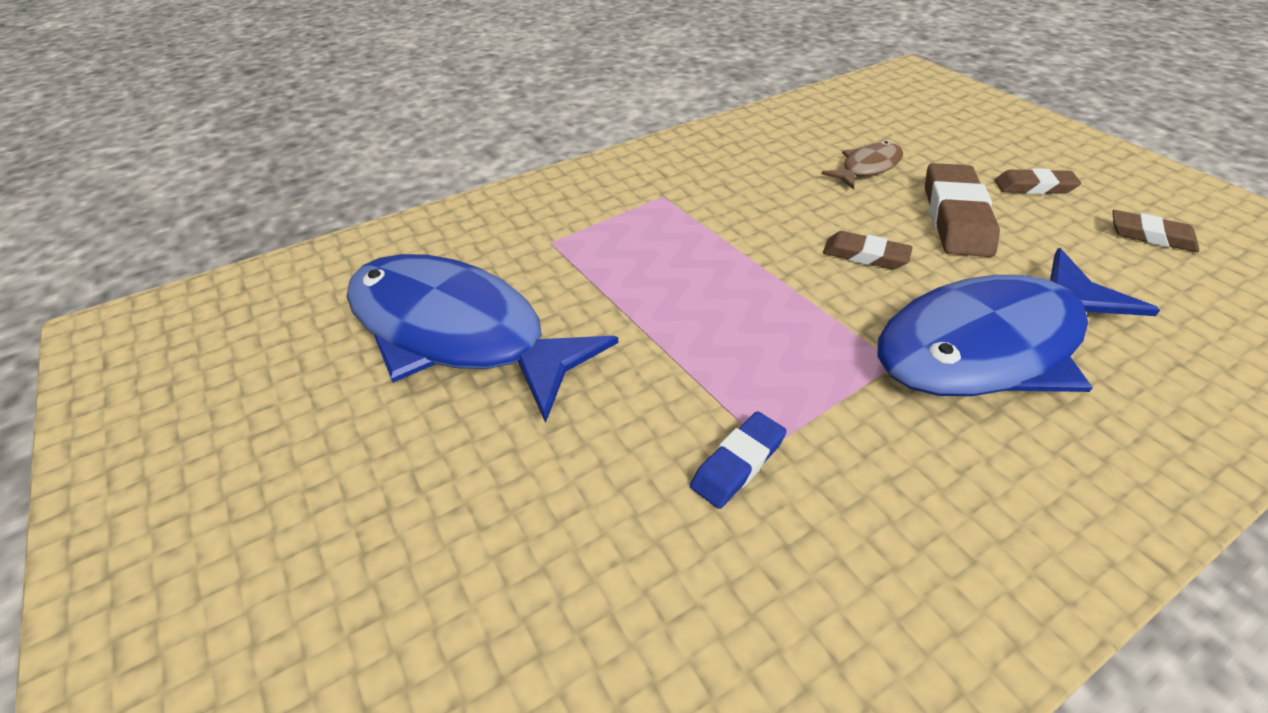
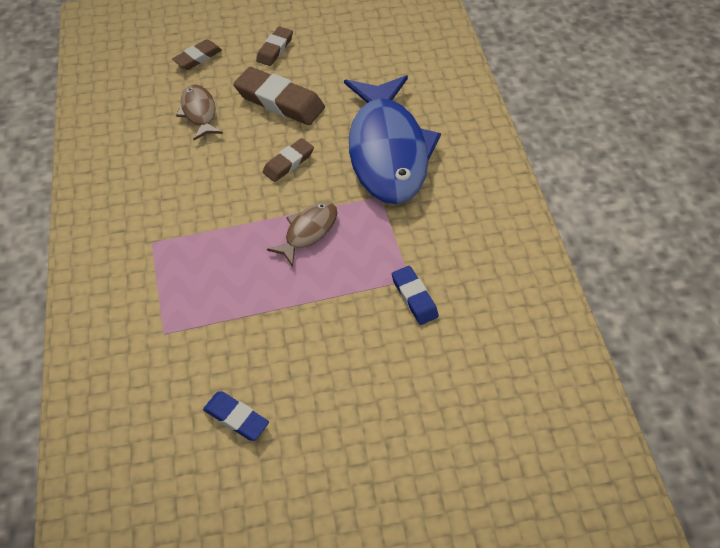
camera: 70 degrees left, 10 degrees up
blue fish [346,254,618,423] -> blue eraser [203,391,269,441]
brown eraser [1112,210,1199,252] -> brown eraser moved to [172,39,222,70]
none -> brown fish [267,202,338,267]

